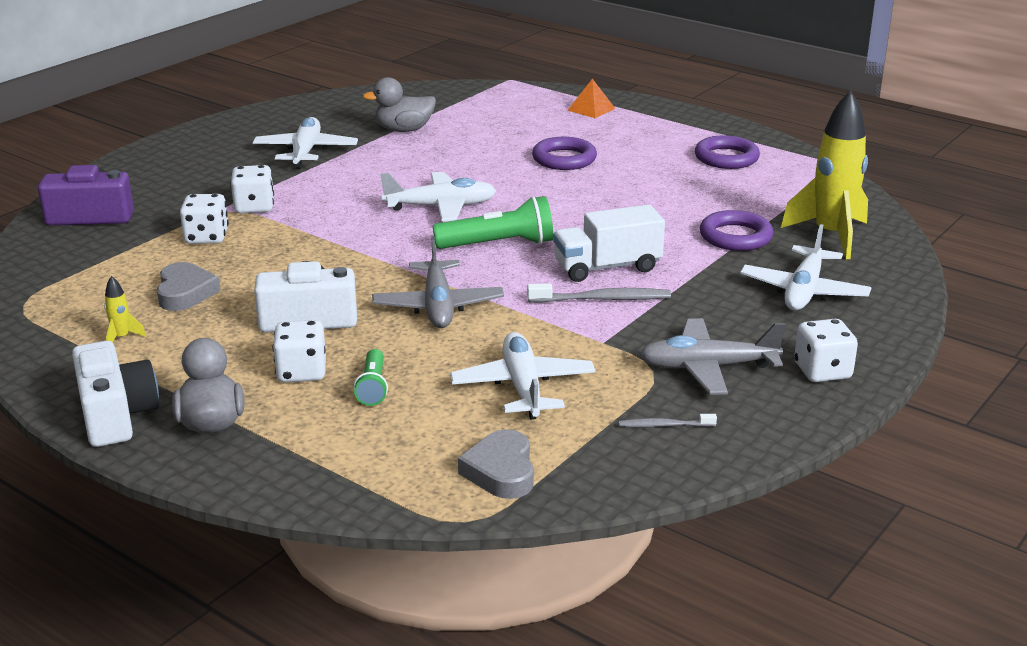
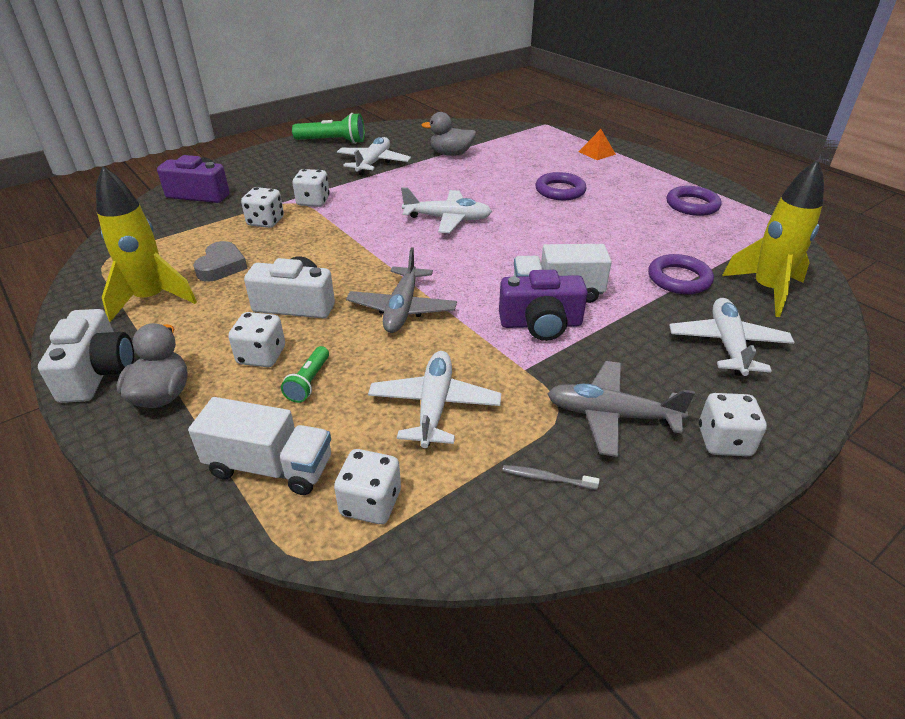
camera: 15 degrees right, 10 degrees up
yellow rocket [104,276,146,343] -> yellow rocket [96,166,197,322], size x2.49
green flashlight [433,196,553,249] -> green flashlight moved to [292,113,365,144]
grey heart [458,429,534,499] -> white dice [334,449,401,524]
grey toothbrush [527,283,671,303] -> purple camera [499,270,588,341]
white plane [740,224,872,310] -> white plane turned 150 degrees clockwise [669,298,794,376]
none -> white truck [188,397,331,495]

